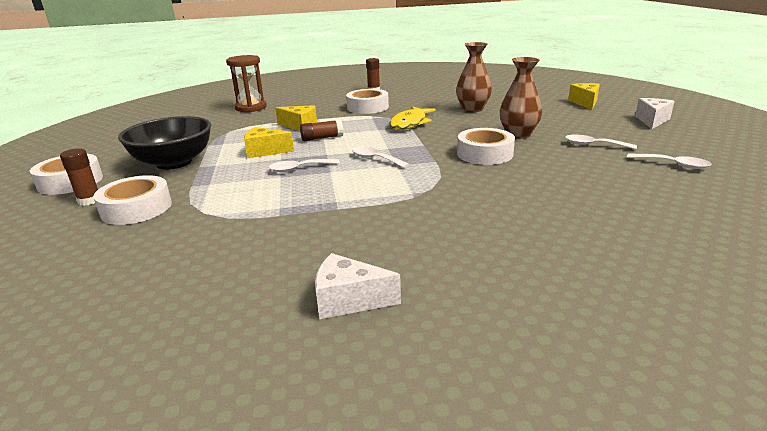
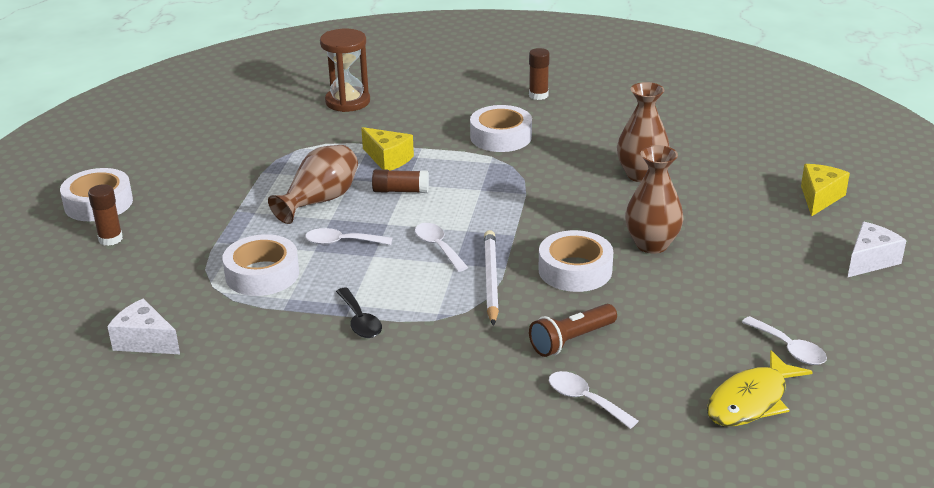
camera: 20 degrees right, 5 degrees up
white tape [93,175,172,225] -> white tape moved to [222,234,299,296]
black bowl [118,116,211,170] -> none
yellow cheese [244,127,294,158] -> brown vase [268,145,358,224]
white cheese [315,253,401,319] -> white cheese moved to [107,298,180,354]
yellow fish [389,106,436,130] -> yellow fish moved to [707,350,813,426]
white spoon [565,135,637,149] -> white spoon moved to [549,371,638,429]
none -> black spoon [336,288,382,338]
none -> white pencil [484,230,499,326]
none -> brown flashlight [529,304,617,357]

